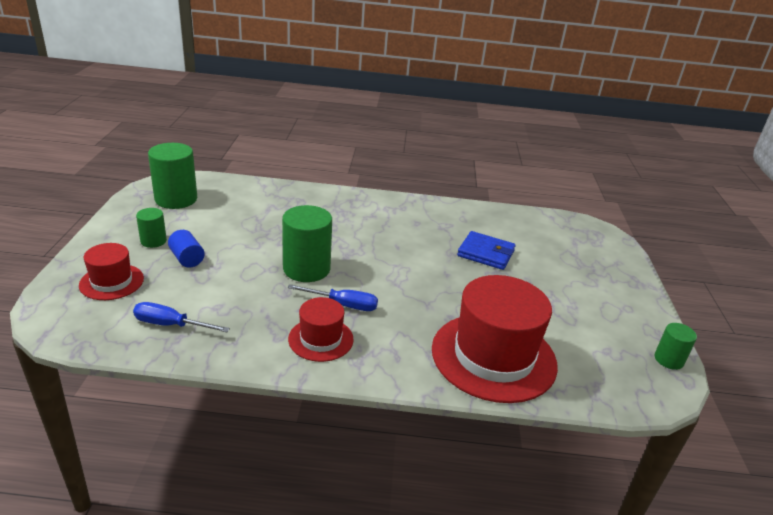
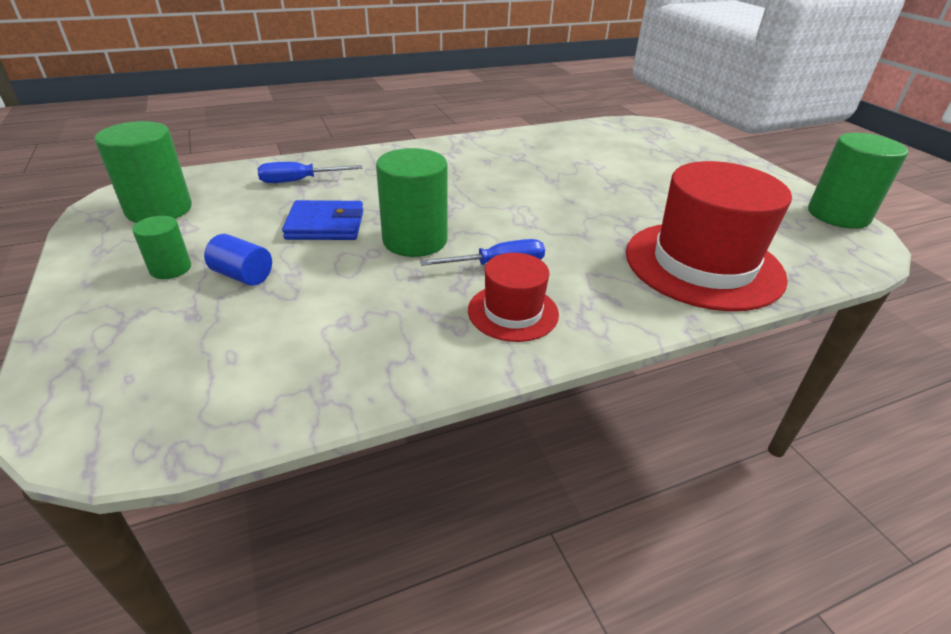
camera: 25 degrees left, 5 degrees up
red hat [79,243,144,300] -> none
blue screwdriver [133,302,230,332] -> blue screwdriver moved to [258,162,363,183]
blue wallet [457,231,516,270] -> blue wallet moved to [282,200,364,240]
green cylinder [655,323,697,370] -> green cylinder [808,133,908,229], size x1.85

